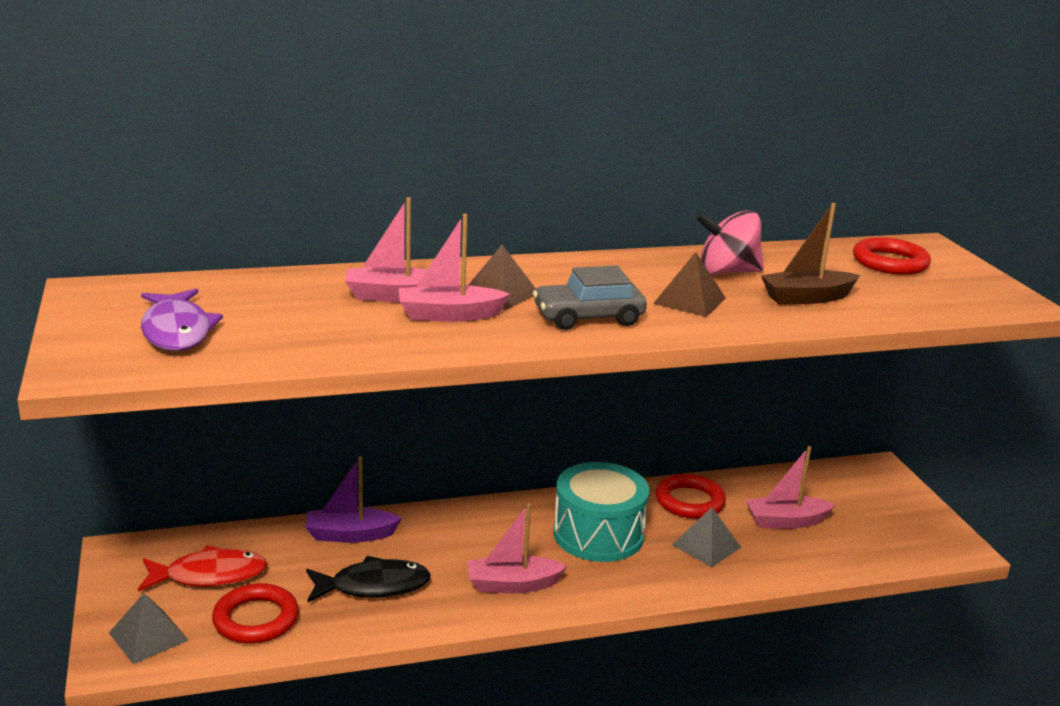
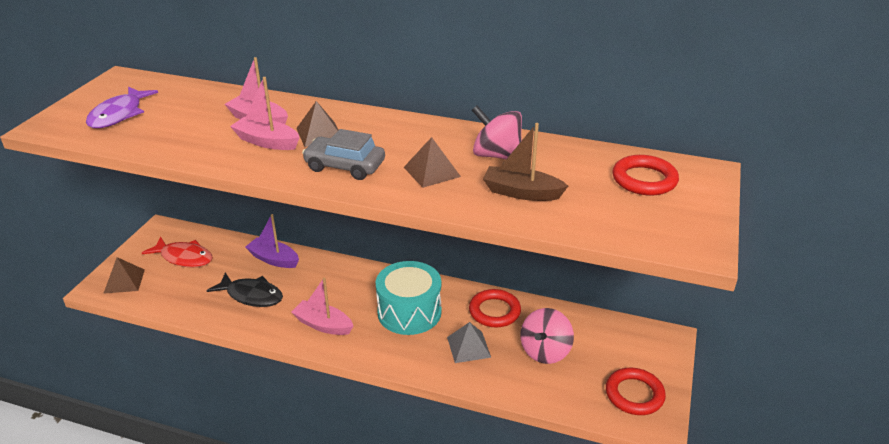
camera: 35 degrees right, 10 degrees up
grey pyramid [109,593,189,664] -> brown pyramid [103,257,145,294]
red ring [212,583,299,644] -> red ring moved to [606,368,666,415]
pink boat [746,446,835,529] -> pink spinning top [520,308,574,364]

